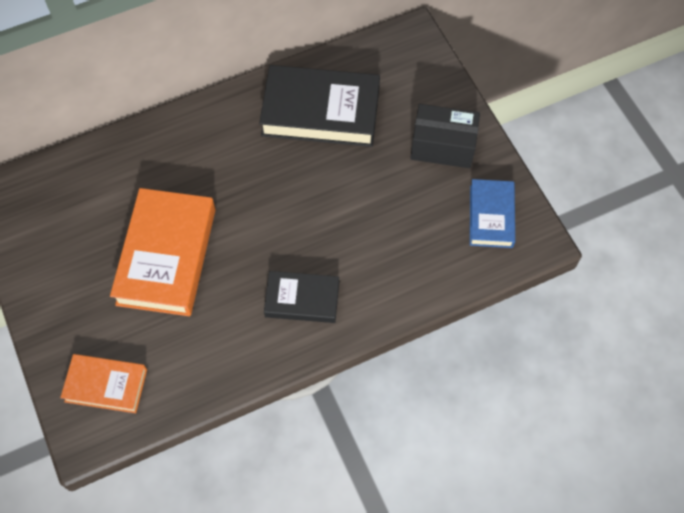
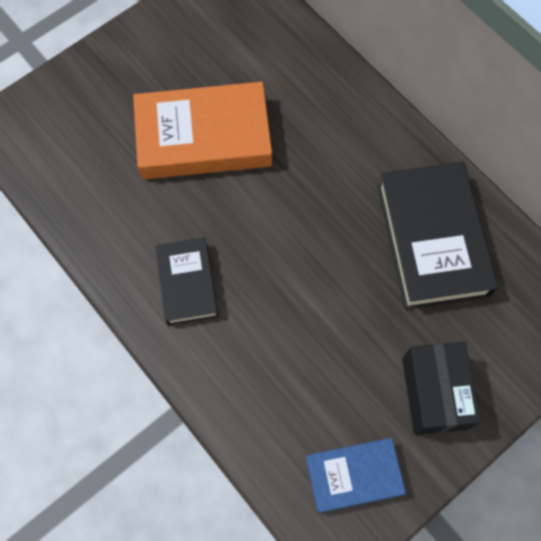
camera: 75 degrees right, 5 degrees up
orange book [60,354,147,413] -> none

